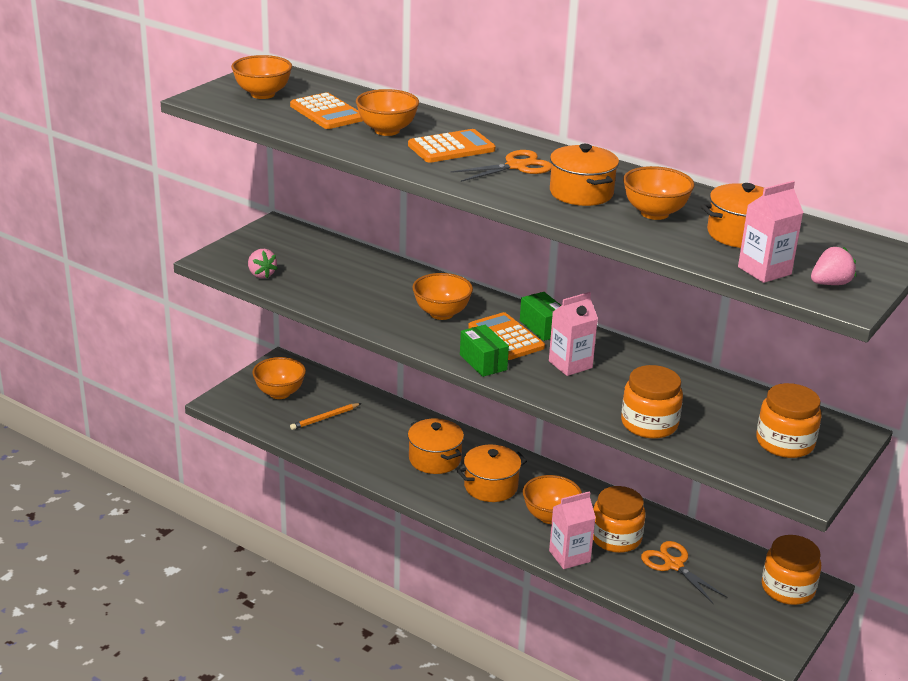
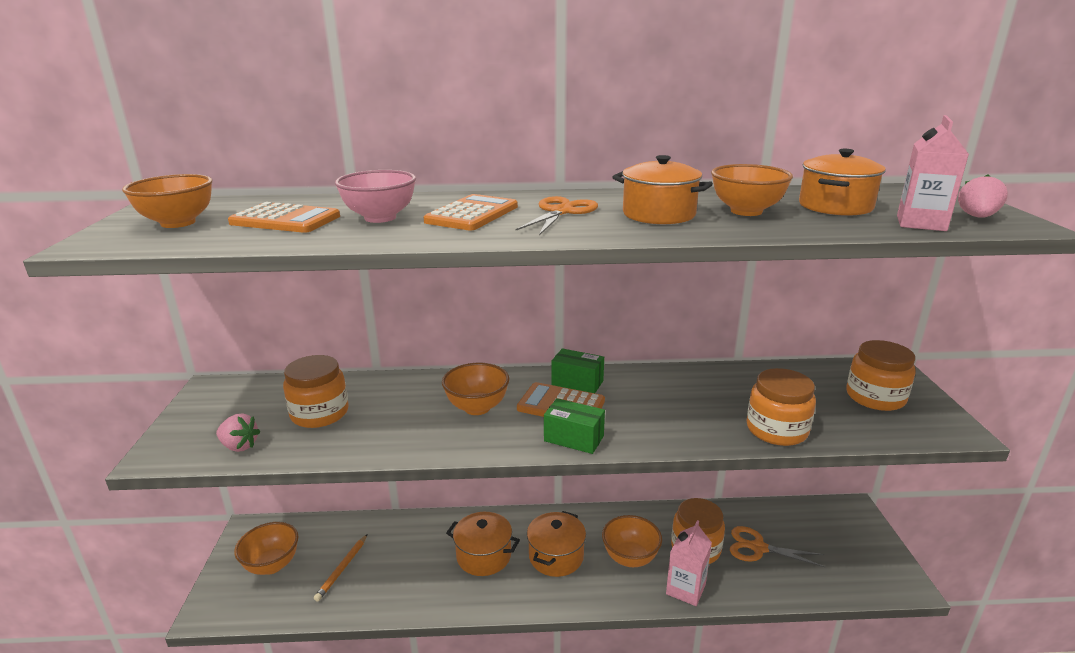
camera: 35 degrees left, 5 degrees down
orange bowl [356,89,419,136] -> pink bowl [335,170,416,223]
pink carton [549,292,598,376] -> none
orange jar [762,535,821,605] -> orange jar moved to [283,355,349,428]

